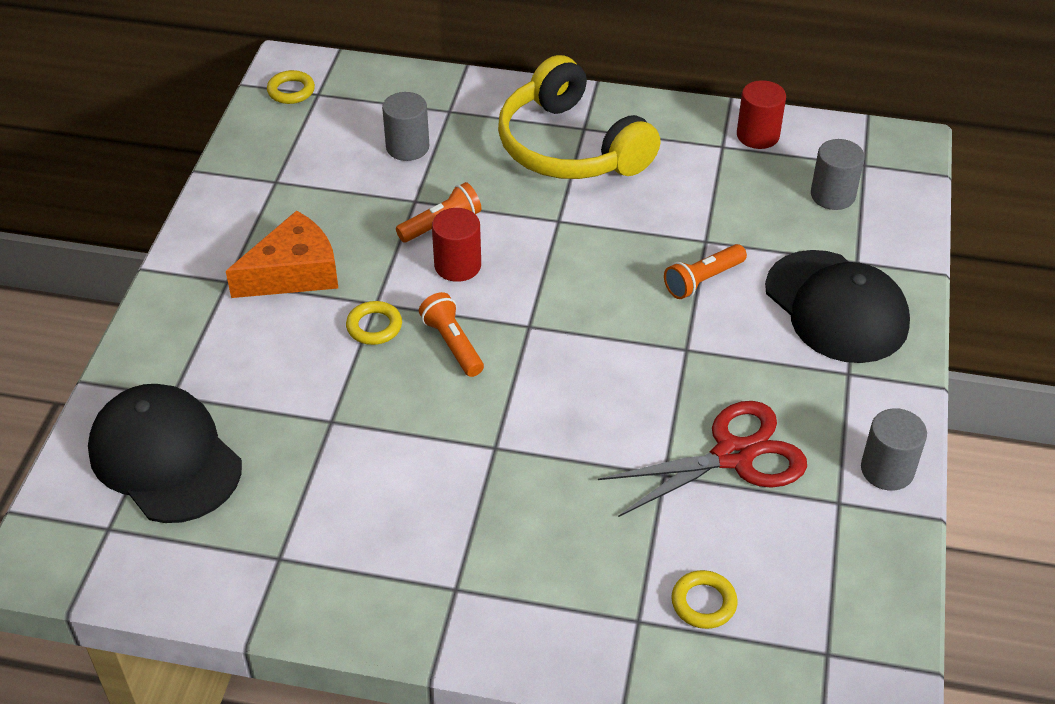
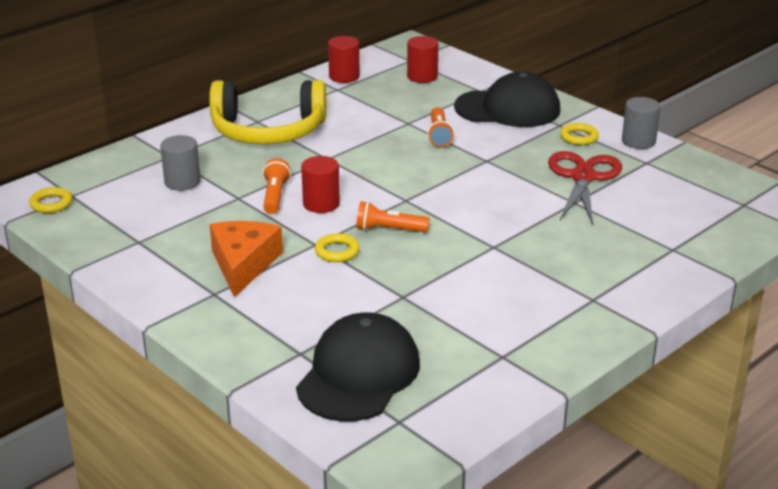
camera: 55 degrees left, 15 degrees down
black cap [88,384,242,523] -> black cap turned 120 degrees clockwise [296,312,420,421]
yellow ring [671,570,738,629] -> yellow ring moved to [560,123,599,145]
grey cylinder [811,139,865,210] -> red cylinder [407,36,439,83]

